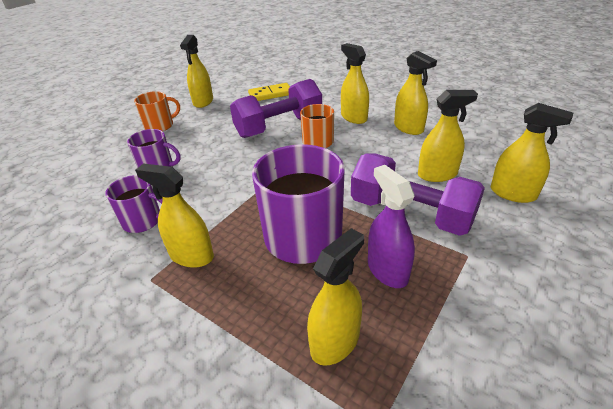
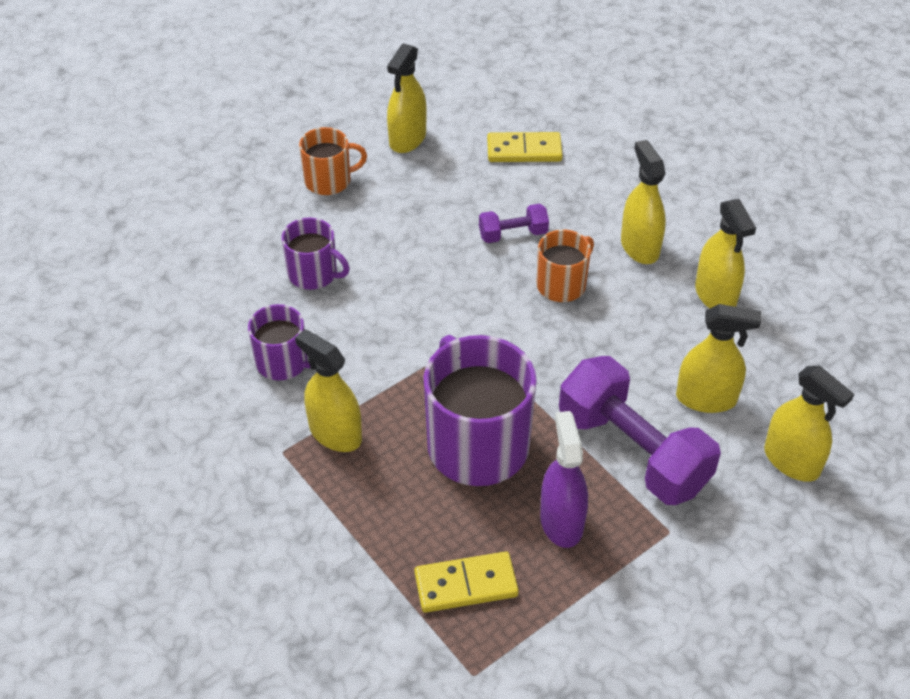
camera: 15 degrees right, 10 degrees up
purple dumbbell [230,79,322,138] -> purple dumbbell [479,204,549,243], size x0.47
yellow spray bottle [307,228,364,366] -> yellow domino [414,551,519,613]

